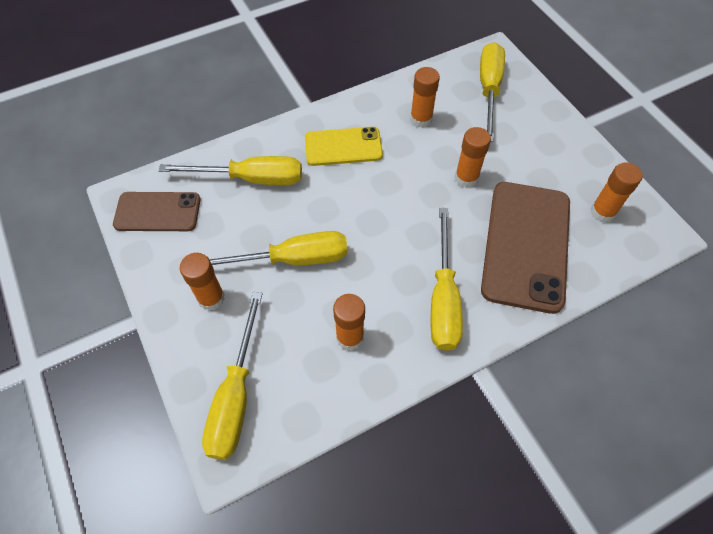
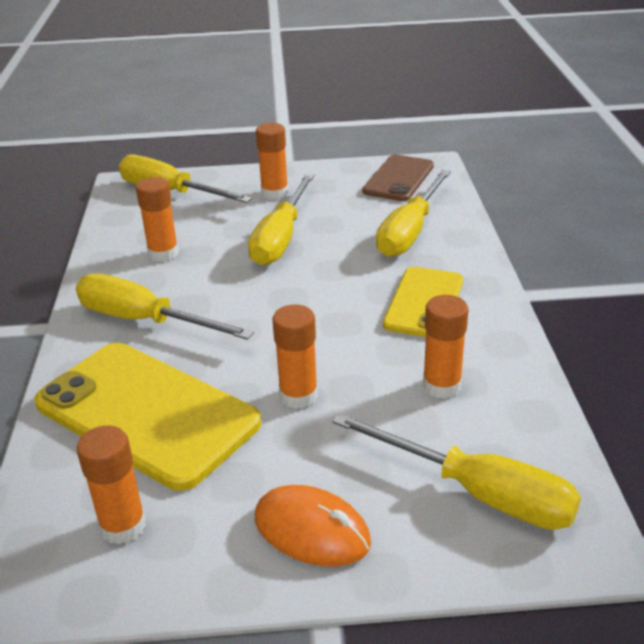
camera: 115 degrees right, 25 degrees down
brown phone [481,182,570,314] -> yellow phone [34,343,261,491]
none -> orange mouse [255,485,371,567]

